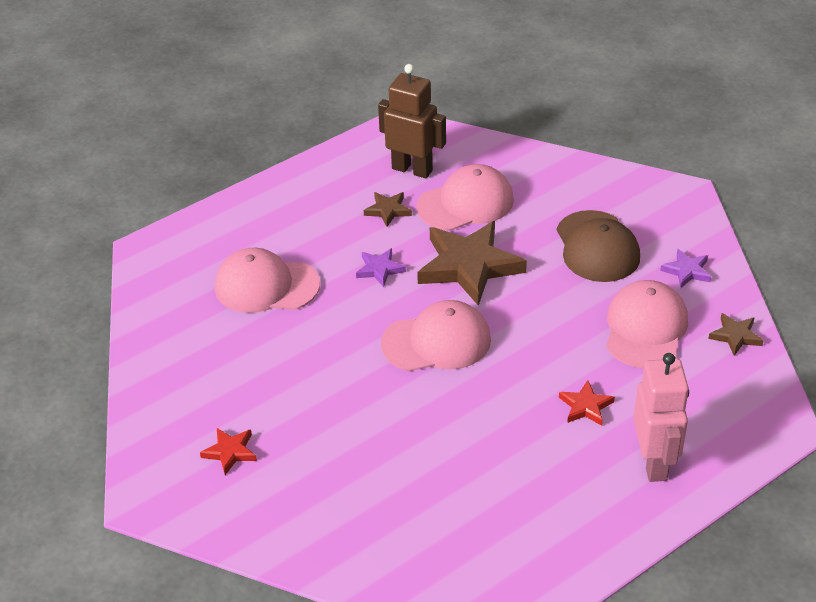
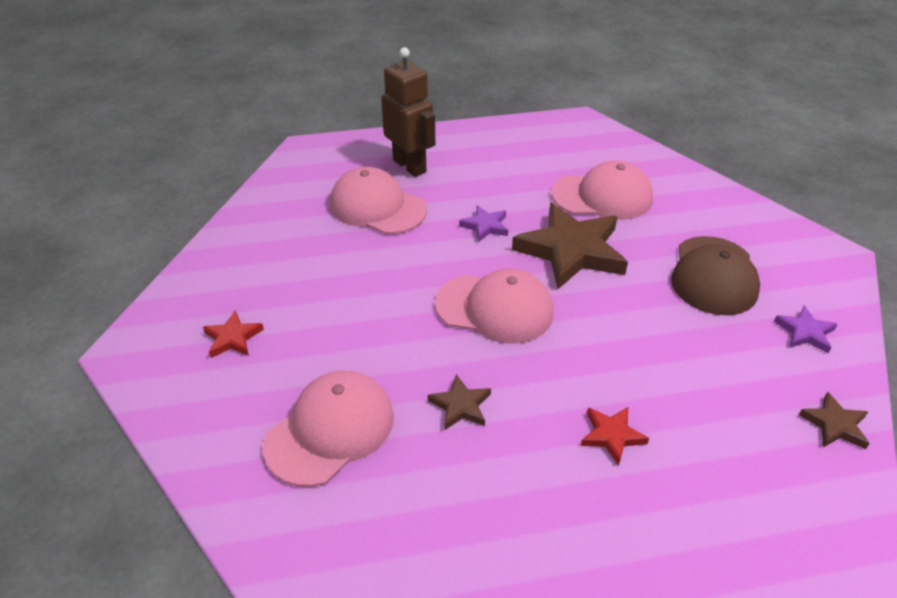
camera: 25 degrees right, 0 degrees up
brown star [364,192,412,227] -> brown star moved to [428,374,491,430]
brown robot [378,64,446,179] -> brown robot moved to [381,47,435,177]
pink cap [606,280,688,368] -> pink cap moved to [263,370,394,487]
pink robot [633,353,689,482] -> none

